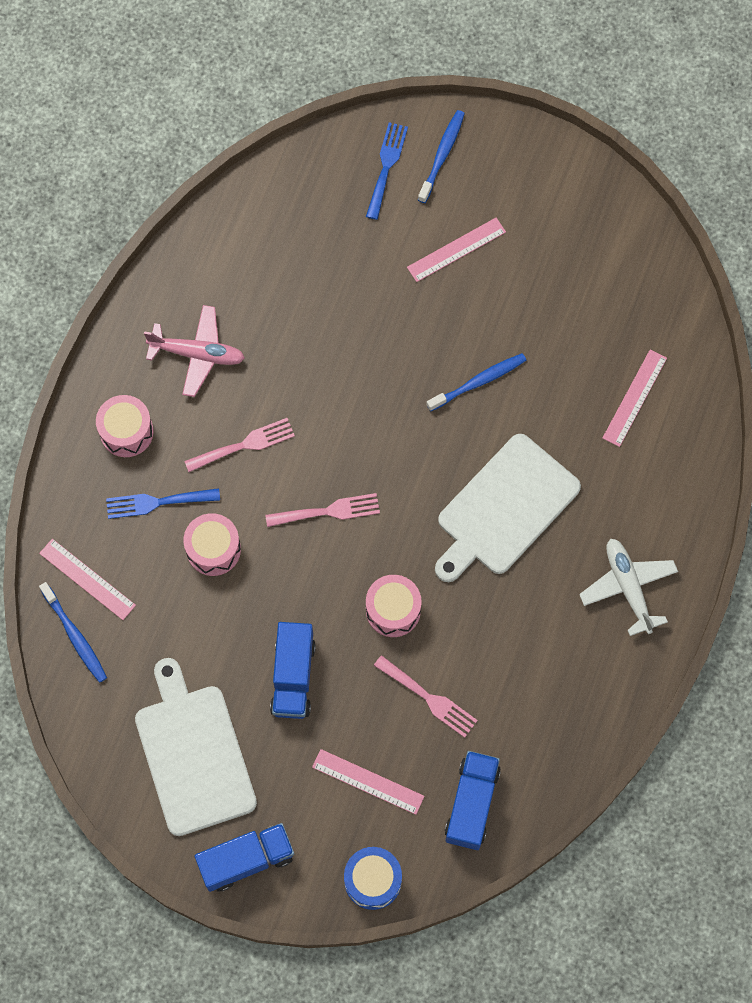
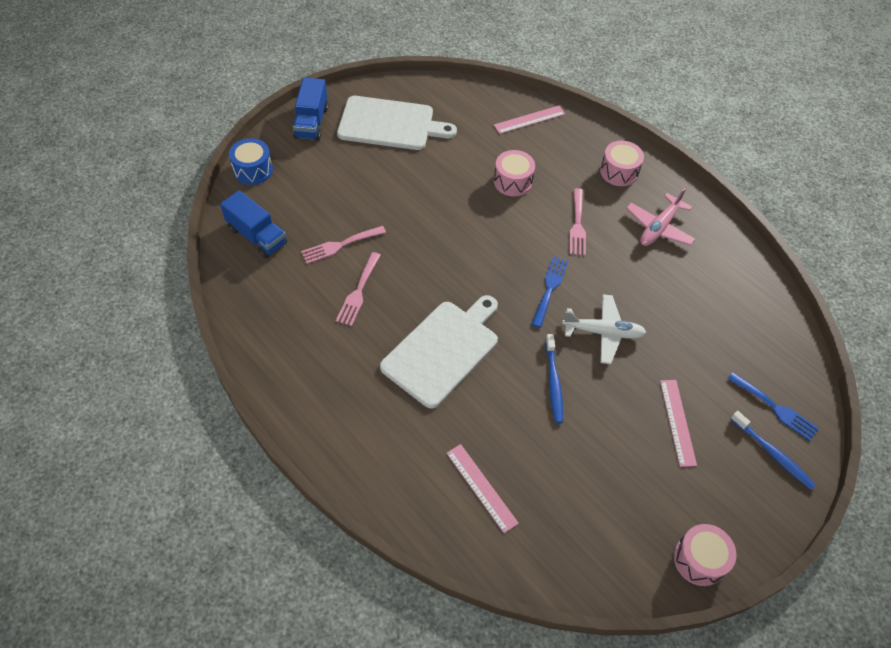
camera: 115 degrees right, 15 degrees down
blue toothbrush [39,582,107,683] -> none
blue fork [106,488,220,519] -> blue fork moved to [531,256,569,328]
pink fork [265,493,380,527] -> pink fork moved to [336,252,381,326]
blue truck [270,622,316,719] -> none
pink ruler [312,749,425,815] -> none
pink drum [366,575,421,637] -> pink drum moved to [674,524,737,586]
white cutting board [435,434,581,582] -> white cutting board turned 60 degrees clockwise [380,295,498,409]
white plane [579,539,678,636] -> white plane moved to [562,294,647,364]

